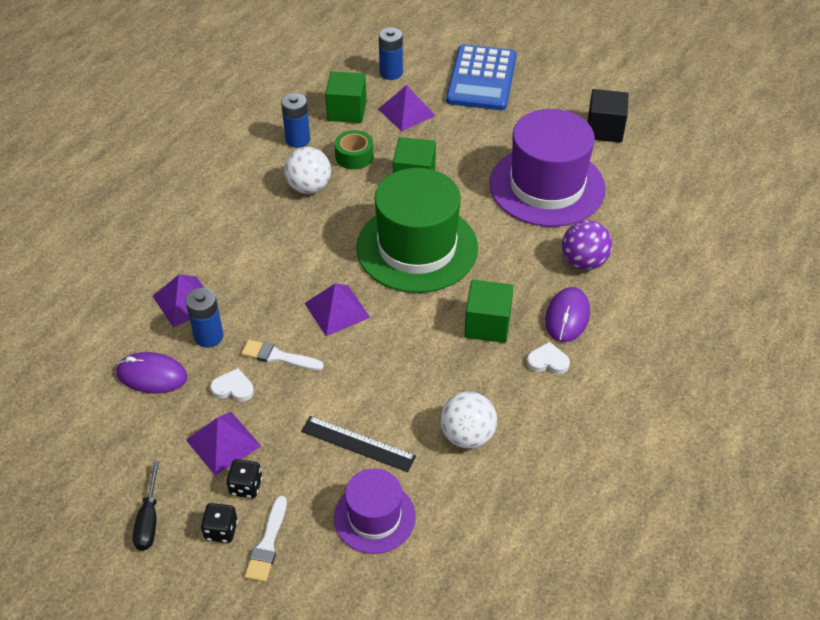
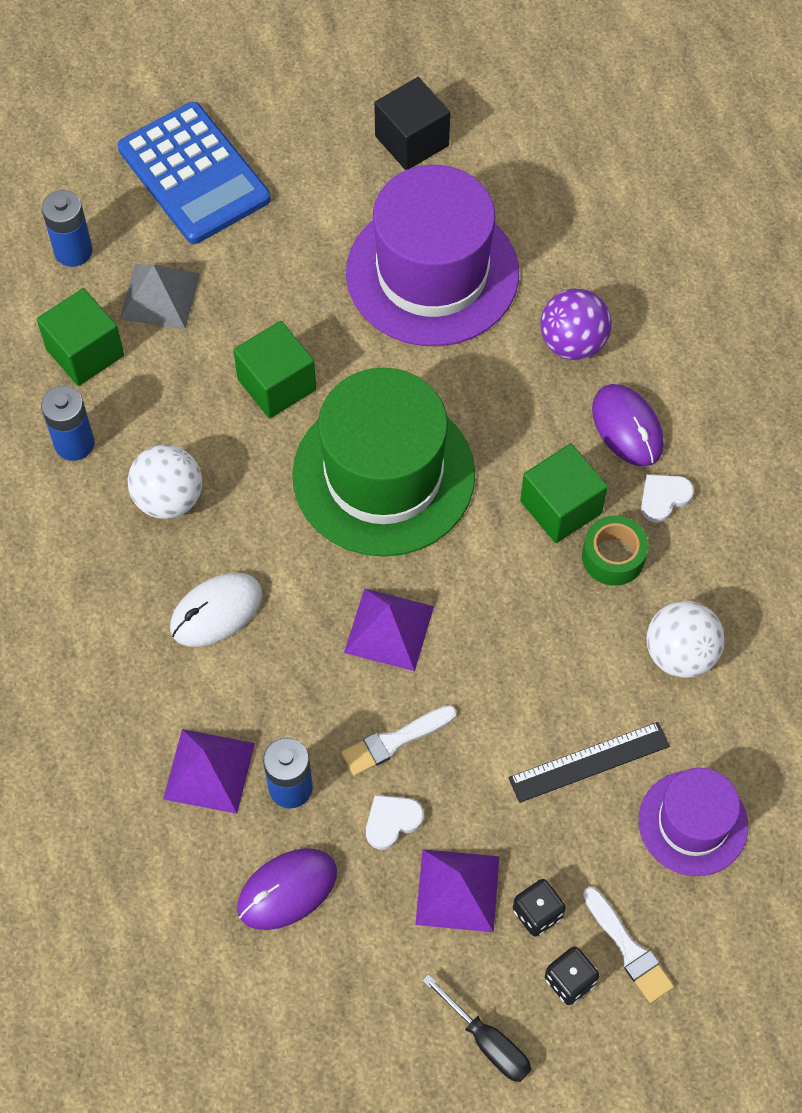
camera: 45 degrees left, 15 degrees up
green tape [335,130,374,170] -> green tape moved to [582,515,648,586]
purple pyramid [378,85,436,131] -> grey pyramid [120,264,200,329]
none -> white mouse [170,573,262,647]

